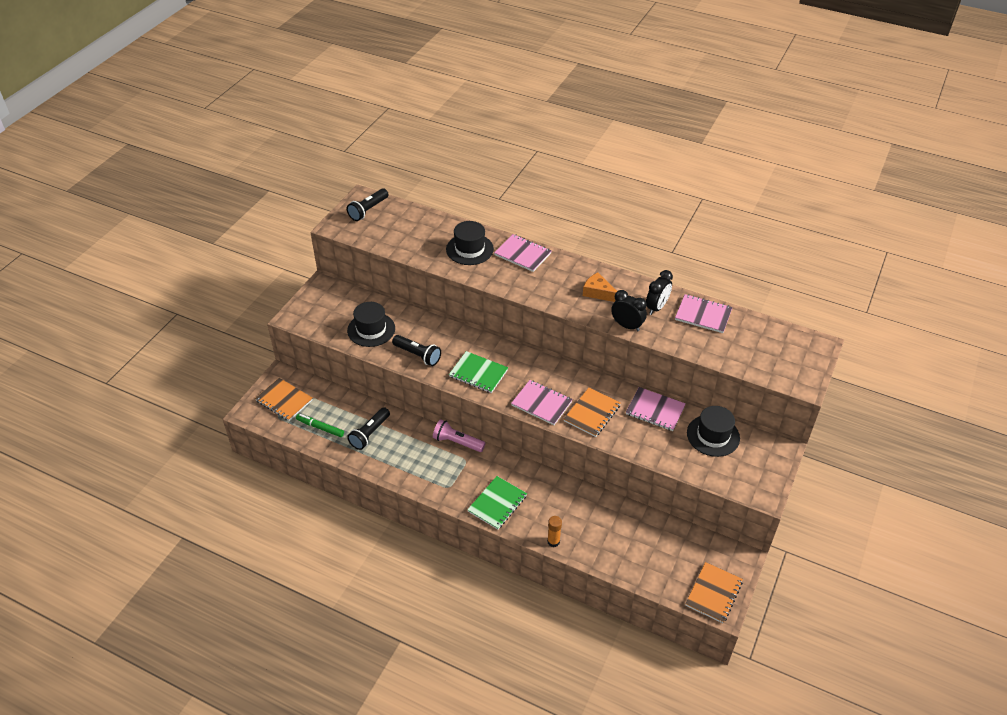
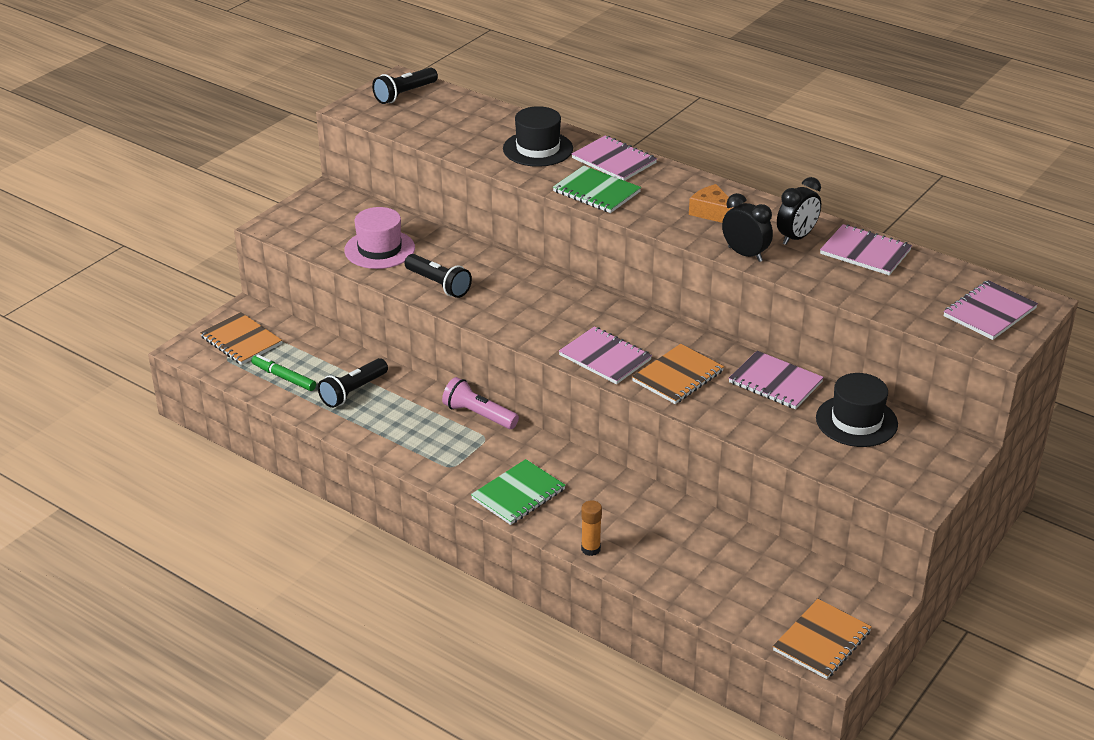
camera: 10 degrees right, 10 degrees down
black hat [347,302,395,347] -> pink hat [344,207,415,269]
green notebook [449,351,508,393] -> green notebook moved to [553,166,641,213]
none -> pink notebook [944,280,1038,340]

